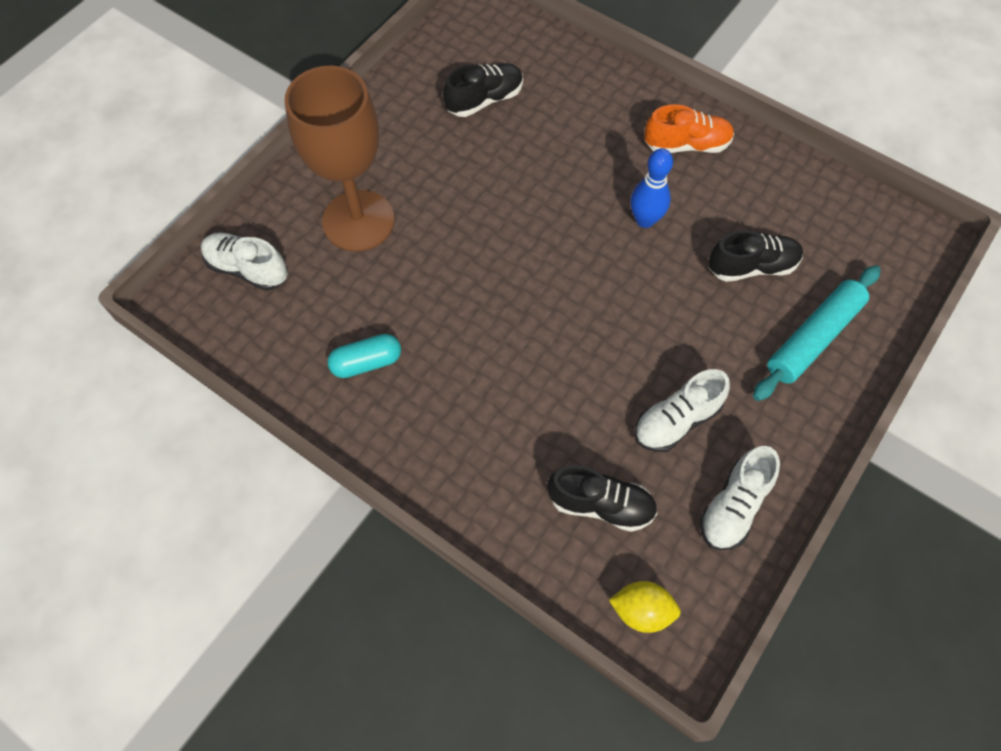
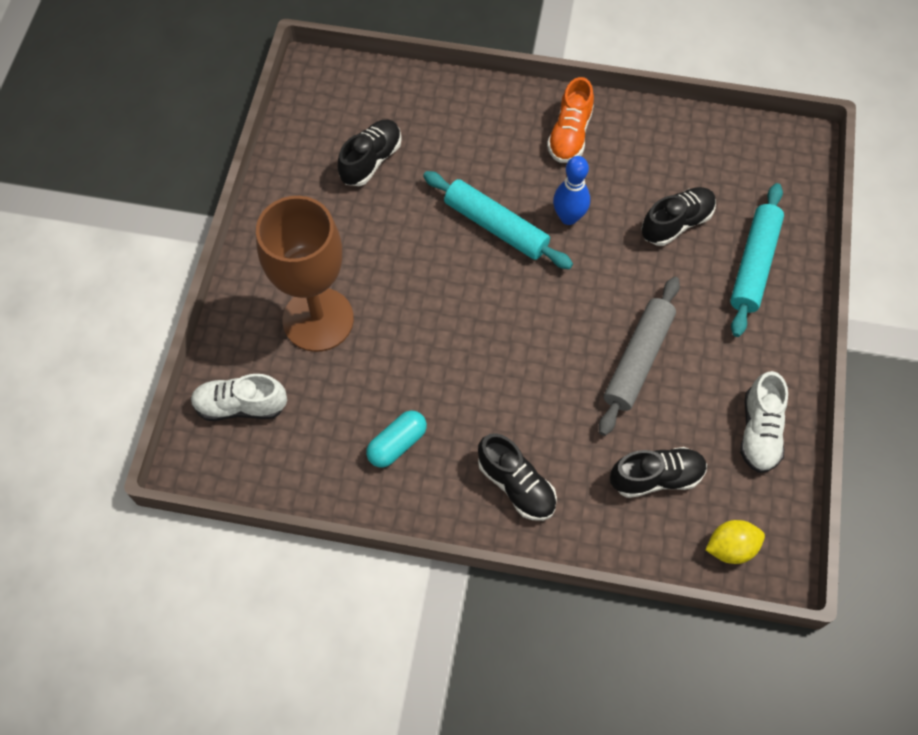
camera: 25 degrees left, 0 degrees up
white shoe [634,369,730,452] -> none
orange shoe [644,105,734,153] -> orange shoe turned 135 degrees clockwise [547,77,594,163]
none -> turquoise rolling pin [423,171,573,269]
none -> black shoe [478,433,557,521]
none -> grey rolling pin [599,277,680,436]

